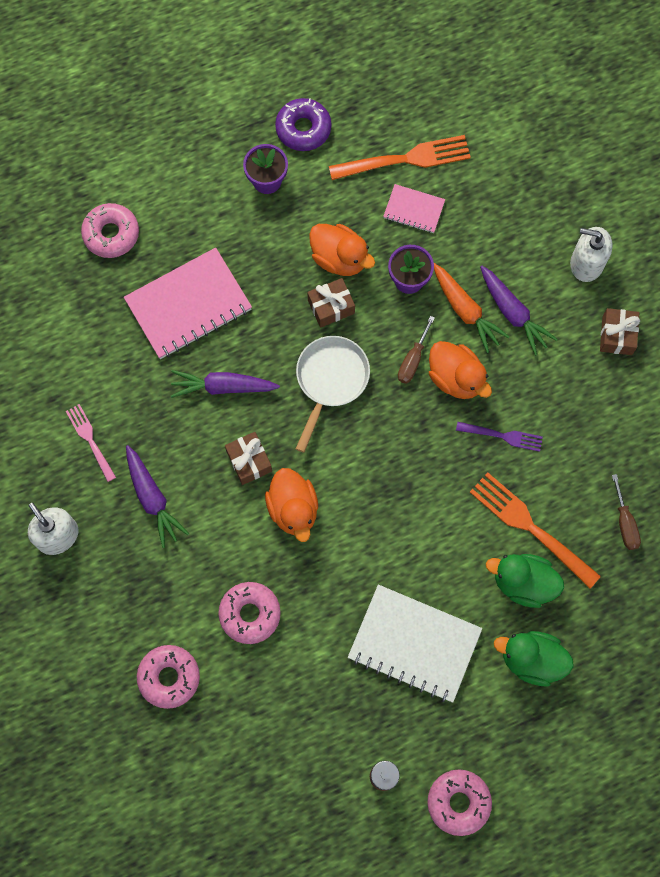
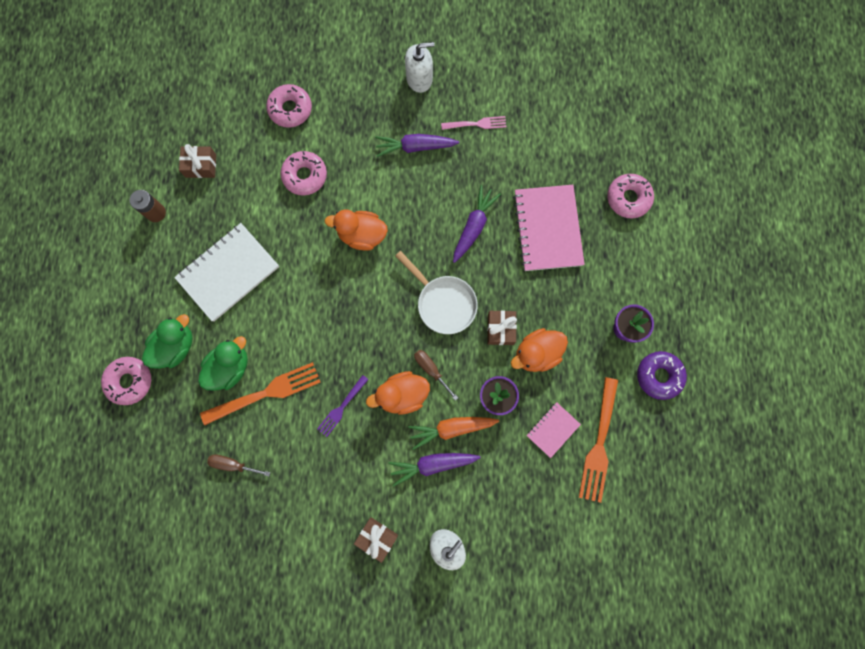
camera: 115 degrees right, 5 degrees up
brown gift [225,432,272,485] -> brown gift moved to [179,144,216,178]
pink donut [427,769,492,836] -> pink donut moved to [101,357,151,405]

